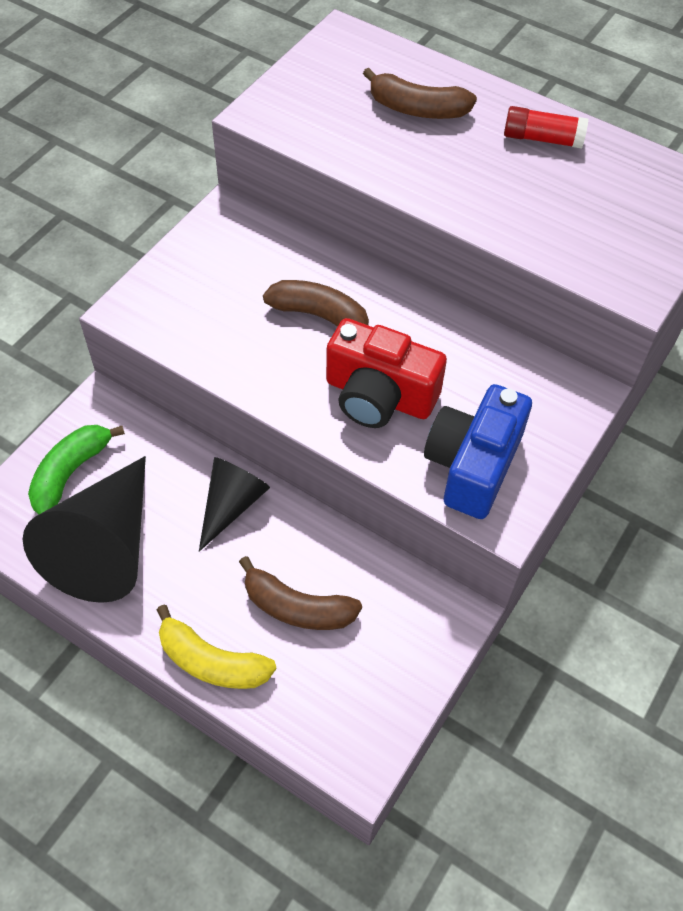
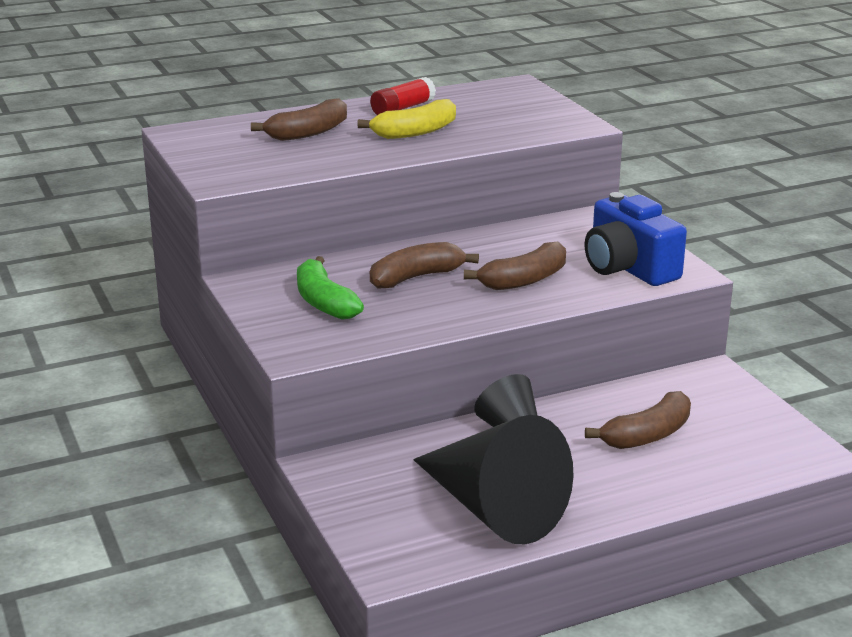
camera: 55 degrees left, 30 degrees down
green banana [28,425,125,514] -> green banana moved to [297,256,364,320]
yellow banana [157,605,277,689] -> yellow banana moved to [357,99,456,139]
red camera [326,318,447,428] -> brown banana [464,242,566,290]

